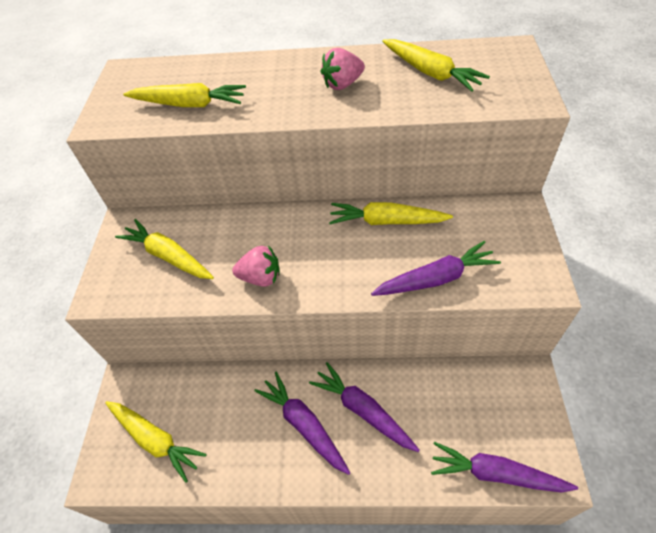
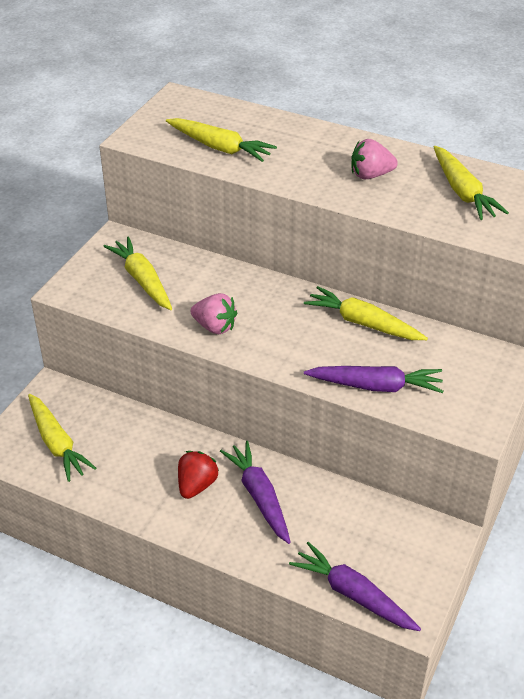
camera: 20 degrees right, 10 degrees down
purple carrot [254,372,350,475] -> red strawberry [178,451,219,499]

